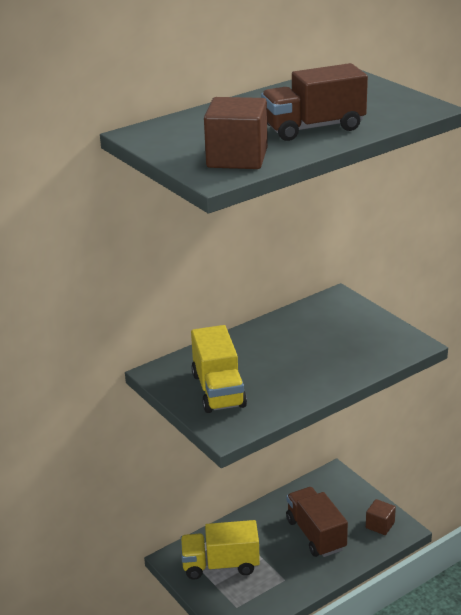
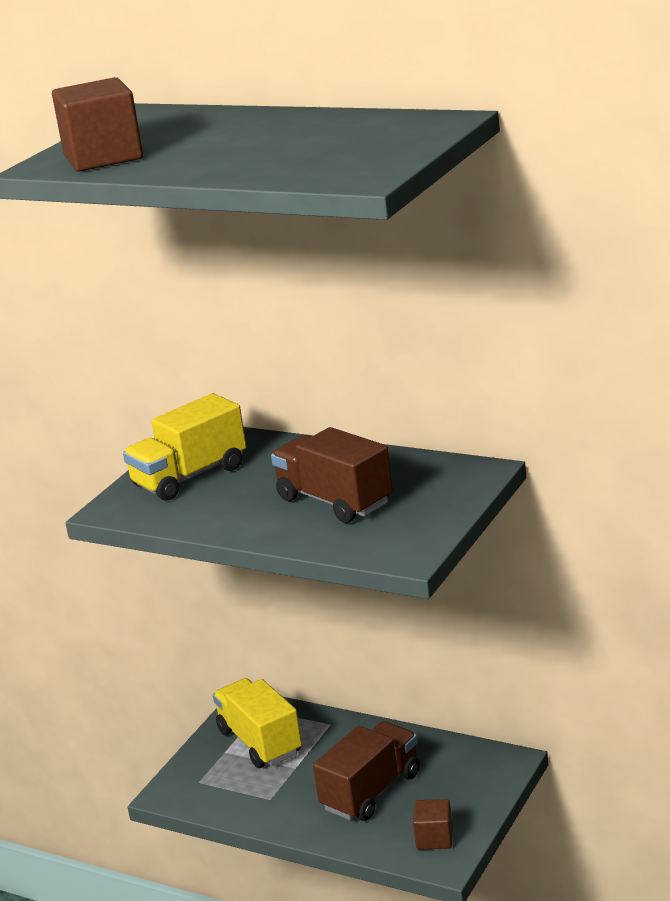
camera: 65 degrees right, 5 degrees down
brown truck [261,63,368,141] -> brown truck moved to [271,427,393,523]

